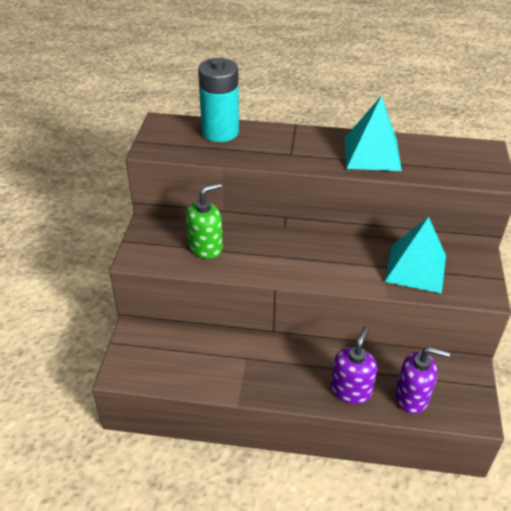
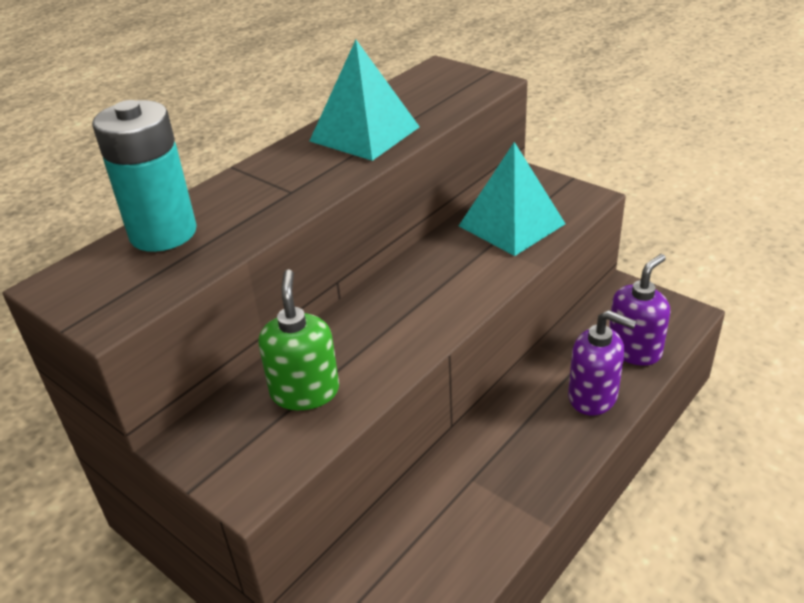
camera: 55 degrees left, 5 degrees down
purple soap dispenser [331,326,377,404] -> purple soap dispenser turned 150 degrees clockwise [568,310,637,415]

